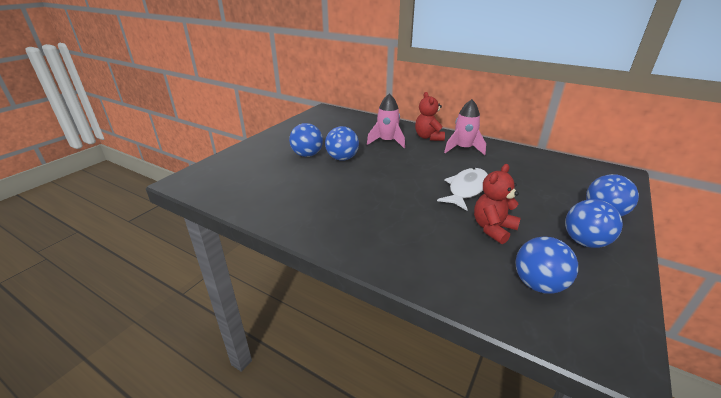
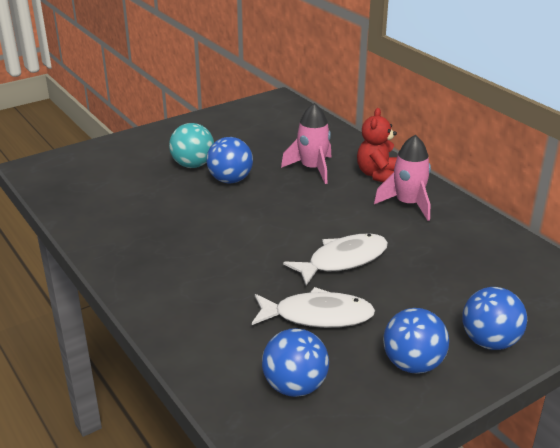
camera: 25 degrees right, 0 degrees up
blue ball [289,123,323,157] -> turquoise ball [169,123,214,168]
red teddy bear [474,164,521,244] -> white fish [252,287,375,328]

